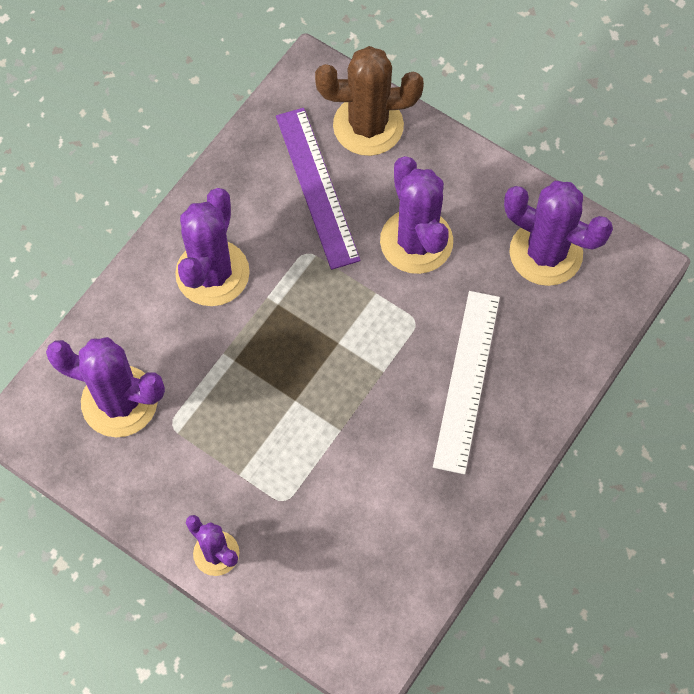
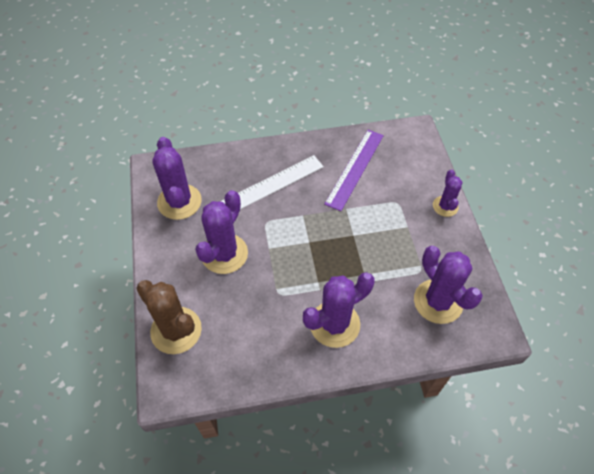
camera: 135 degrees left, 10 degrees down
purple ruler [276,108,360,270] -> purple ruler moved to [324,130,384,211]

